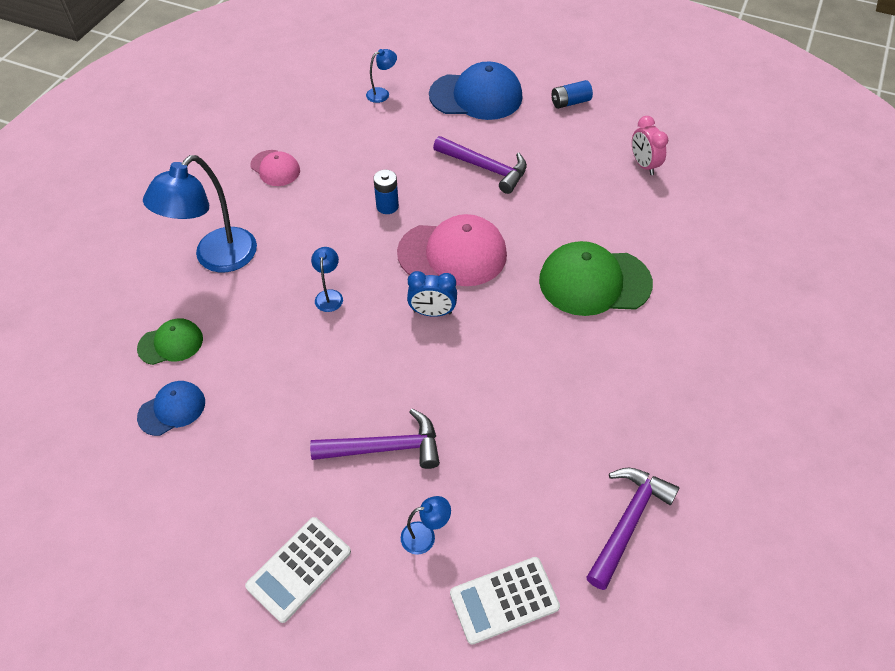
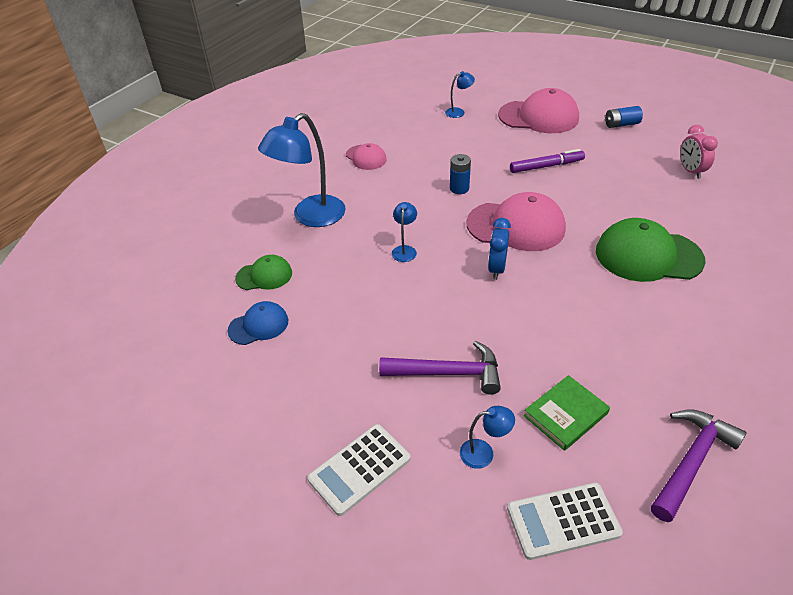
camera: 10 degrees right, 10 degrees down
blue clock [407,271,457,317] -> blue clock turned 90 degrees clockwise [488,218,511,280]
blue cap [429,61,523,120] -> pink cap [498,88,579,133]
purple hammer [433,136,527,194] -> purple marker [510,149,585,173]
none -> green book [524,375,610,451]

